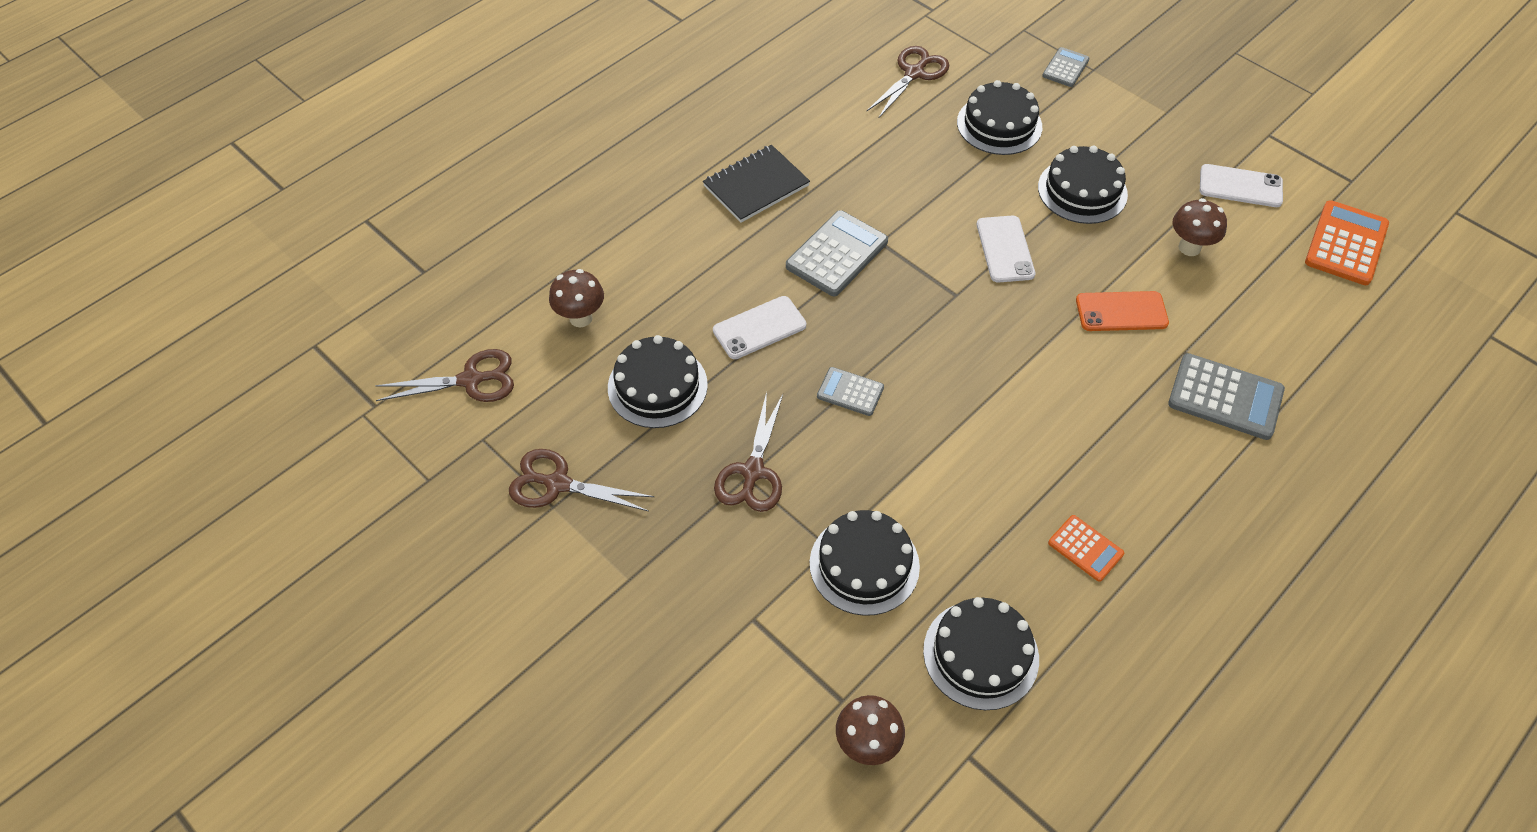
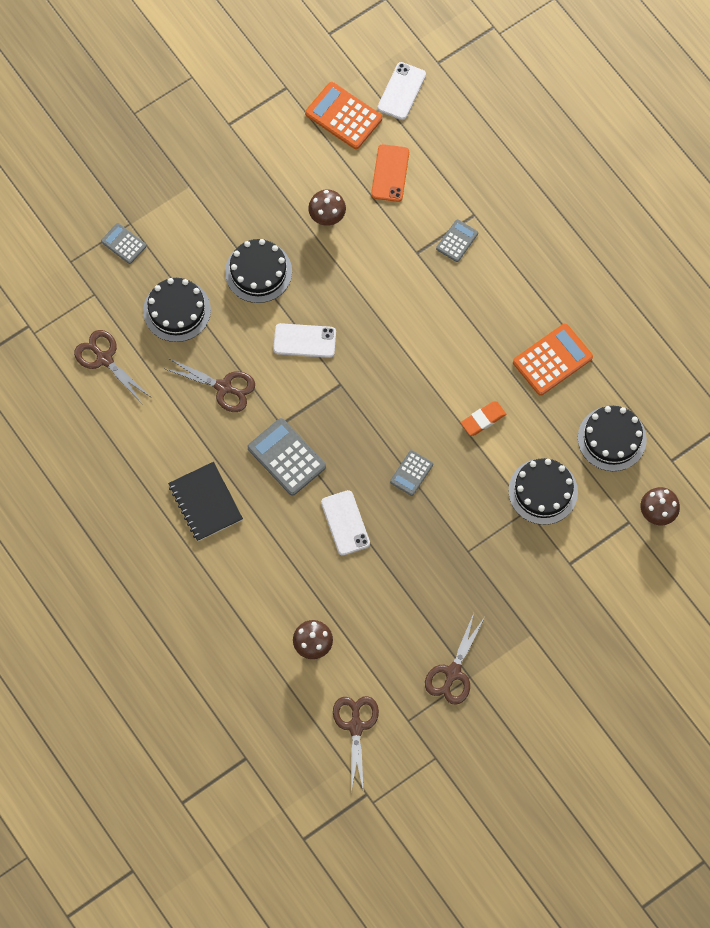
camera: 80 degrees left, 15 degrees up
black cake [608,335,708,428] -> none
brown scissors [714,392,783,512] -> brown scissors moved to [163,358,255,412]
orange calculator [1048,515,1124,582] -> orange calculator [513,324,593,396], size x1.73
orange phone [1076,291,1169,331] -> orange phone moved to [371,144,409,202]
grey calculator [1168,353,1285,440] -> grey calculator [436,219,478,262], size x0.58
white phone [1200,164,1283,207] -> white phone moved to [377,62,426,120]
none -> orange eraser [461,401,506,436]

